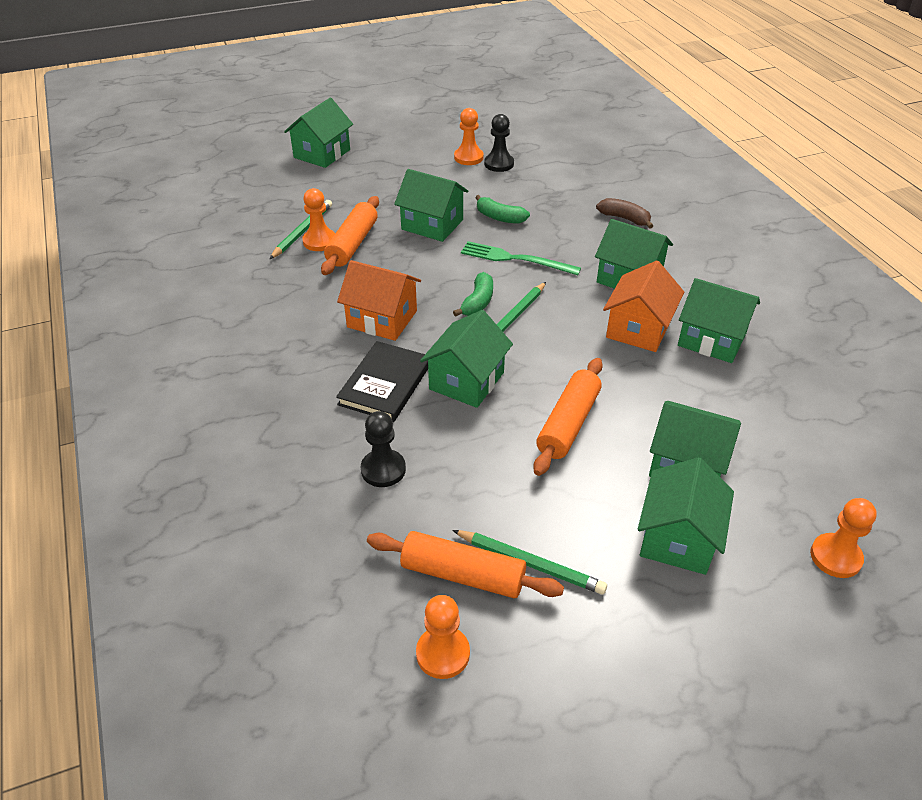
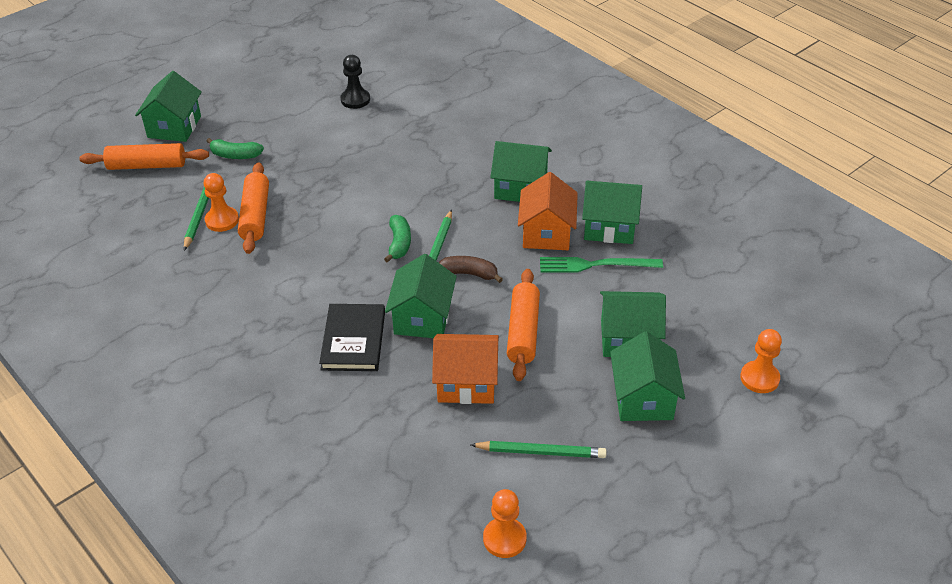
camera: 20 degrees left, 0 degrees up
orange house [337,260,421,341] -> orange house moved to [432,334,499,404]
black pawn [361,411,406,487] -> none
orange rolling pin [367,531,564,598] -> orange rolling pin moved to [79,143,209,170]
green house [394,169,468,242] -> none
orange pawn [454,108,484,165] -> none
green fork [461,241,581,275] -> green fork moved to [540,257,663,273]
green banana [475,195,530,224] -> green banana moved to [207,138,264,159]
brown banana [596,198,653,229] -> brown banana moved to [439,256,503,283]

